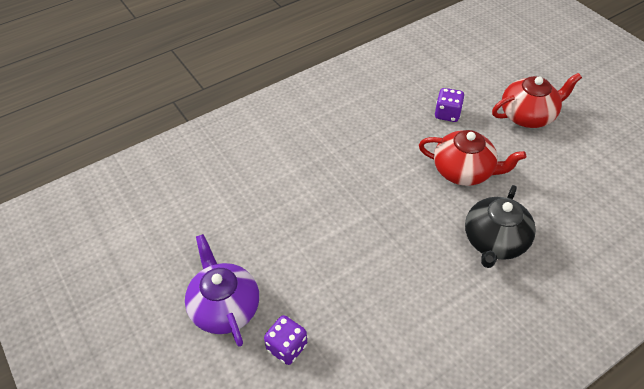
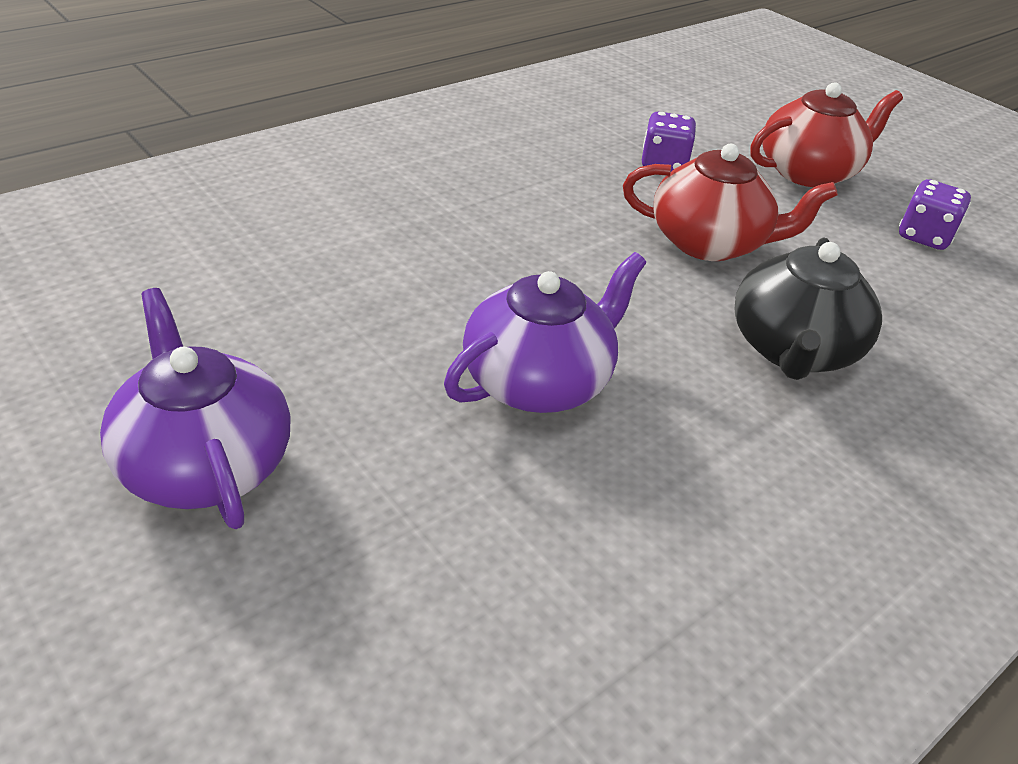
camera: 10 degrees left, 10 degrees down
purple dice [264,315,307,365] -> purple dice moved to [899,179,971,250]
none -> purple teapot [444,252,646,413]

